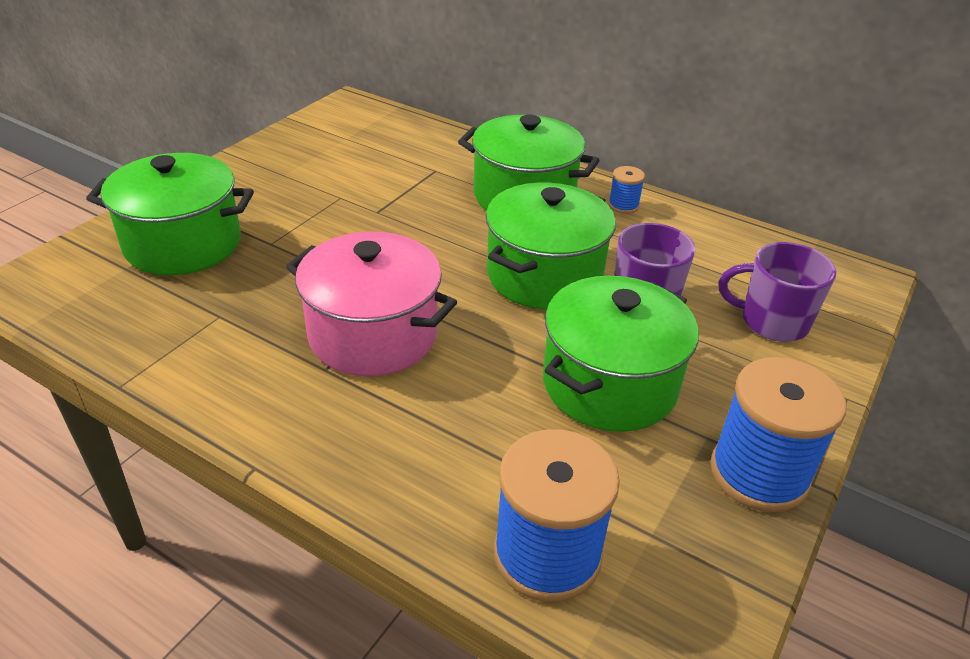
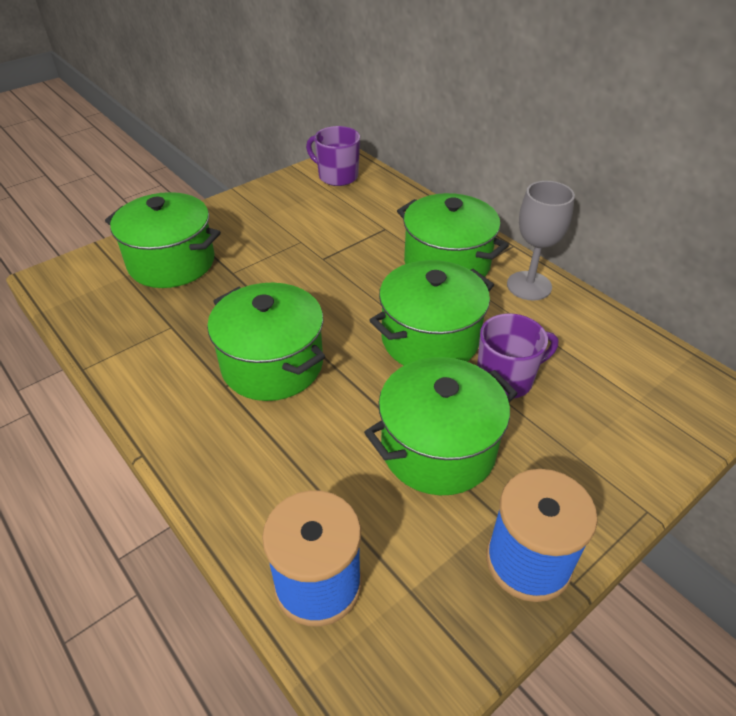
camera: 20 degrees right, 5 degrees up
pink pot [286,232,457,376] -> green pot [207,283,325,401]
blue spool [608,166,645,214] -> grey goblet [507,181,575,301]
purple mug [719,242,836,342] -> purple mug moved to [306,126,360,186]

